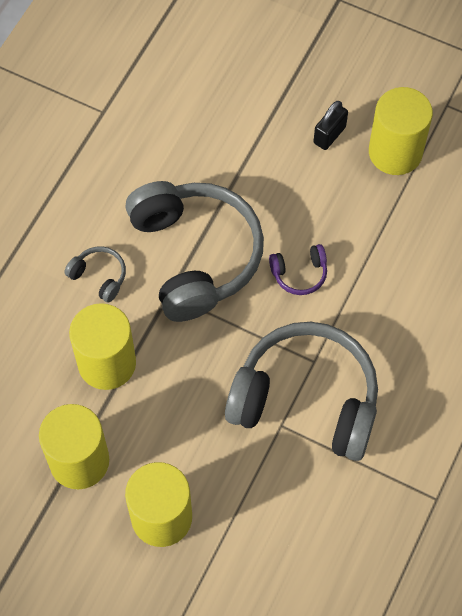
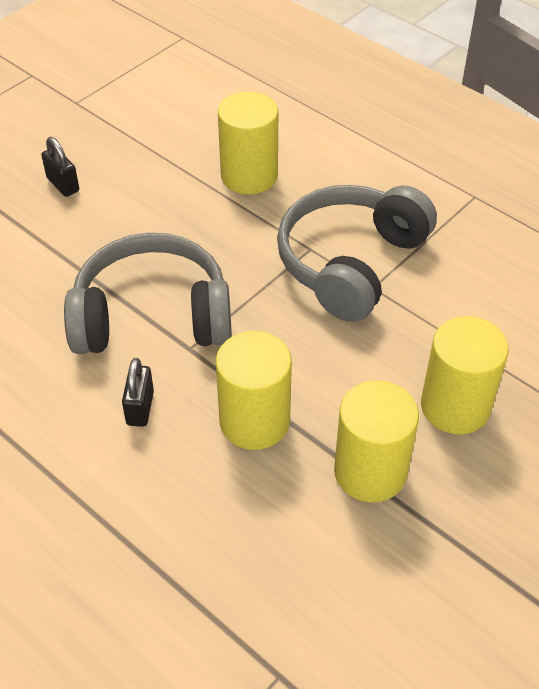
camera: 75 degrees left, 15 degrees down
grey headphones [64,246,126,303] -> black padlock [122,358,154,427]
purple headphones [269,244,327,295] -> none
yellow cylinder [369,87,433,175] -> yellow cylinder moved to [218,92,278,194]

